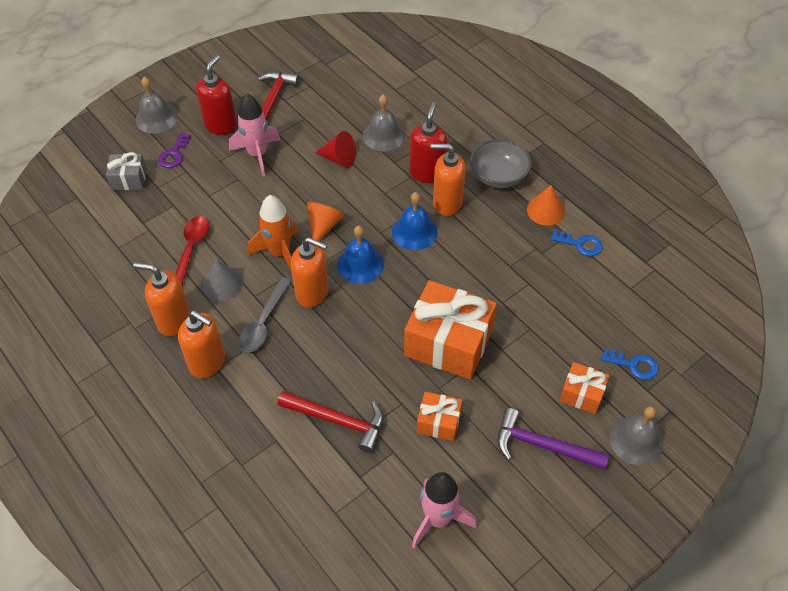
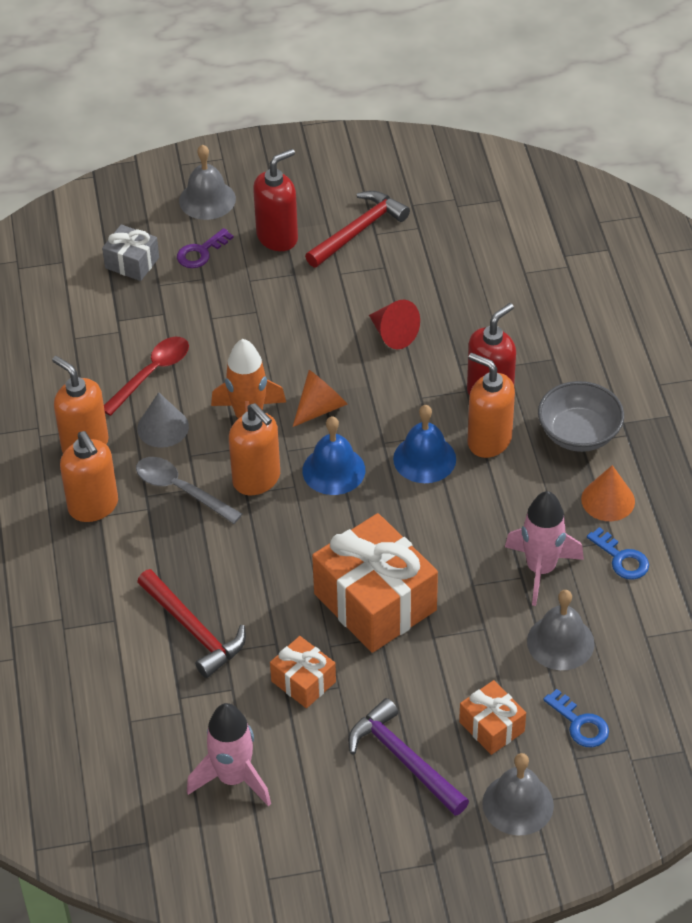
camera: 30 degrees right, 5 degrees down
pink rocket [229,94,280,176] -> pink rocket moved to [505,491,584,606]
grey spoon [238,277,291,352] -> grey spoon turned 75 degrees clockwise [136,457,242,524]
grey bell [363,94,405,152] -> grey bell moved to [527,590,595,670]

